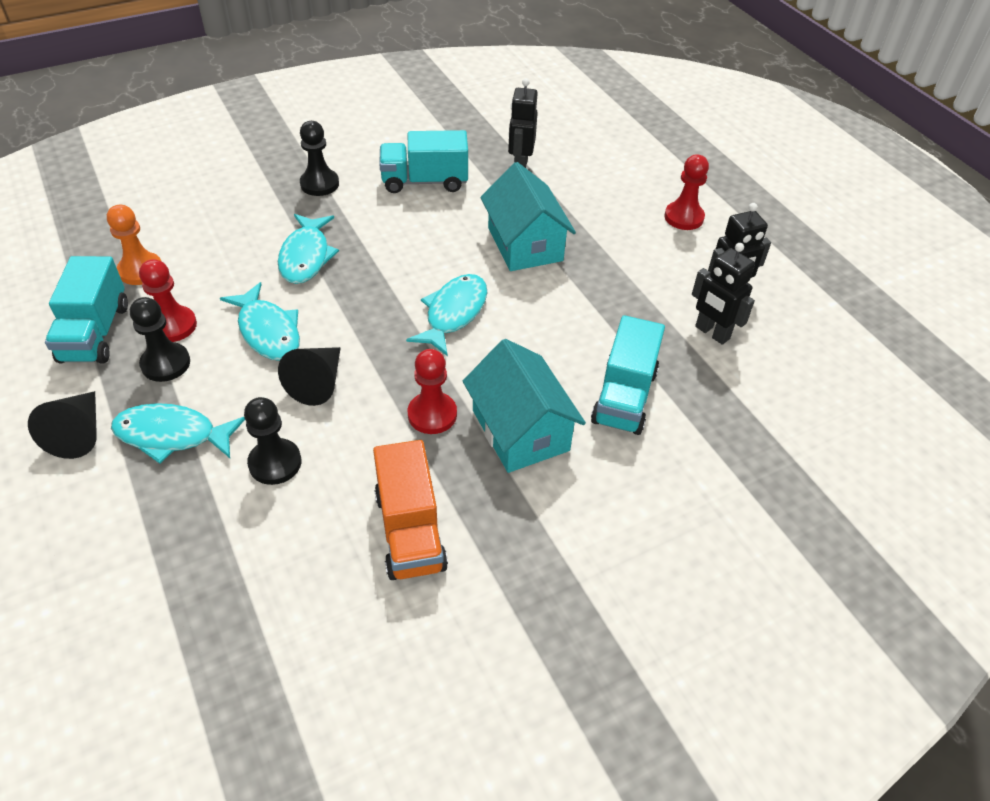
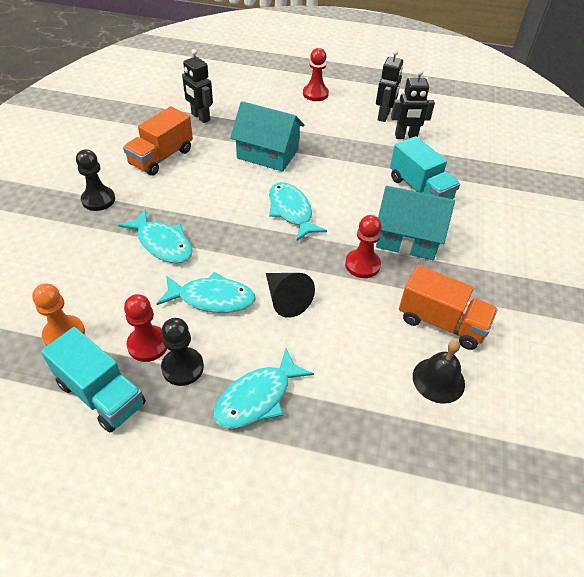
camera: 50 degrees left, 0 degrees up
black cone [28,391,97,459] -> none
black pawn [244,397,301,485] -> none
turquoise truck [379,130,468,193] -> orange truck [123,107,193,176]
none -> black bell [413,340,465,404]

